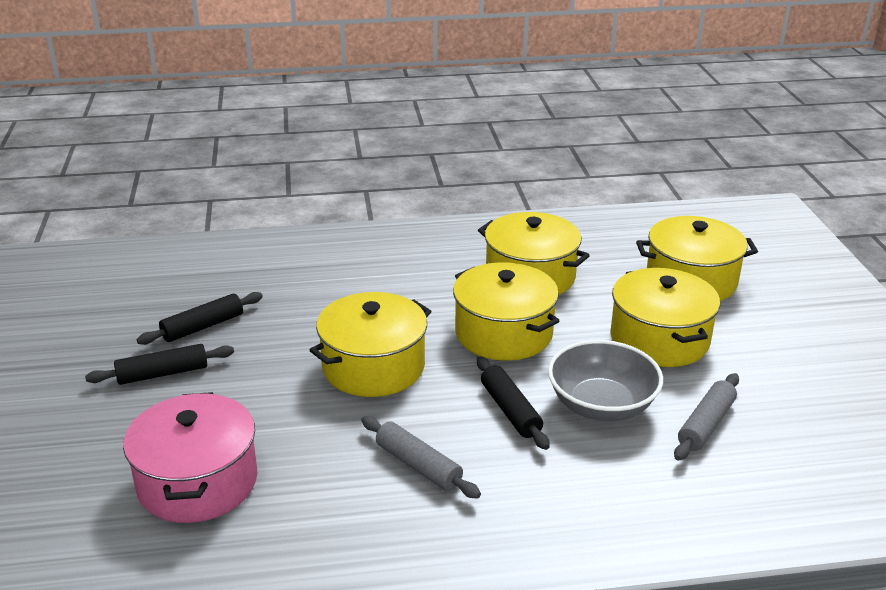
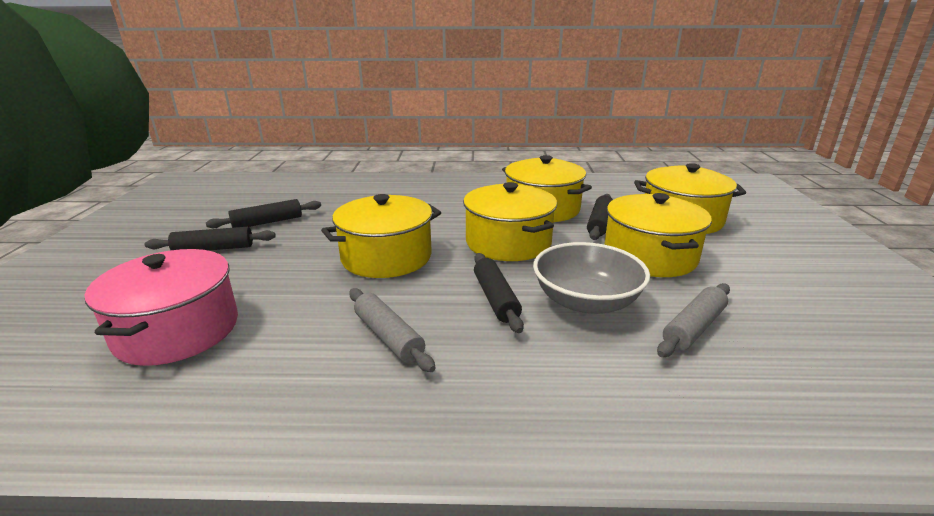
camera: 10 degrees right, 5 degrees down
none -> black rolling pin [587,194,613,240]

